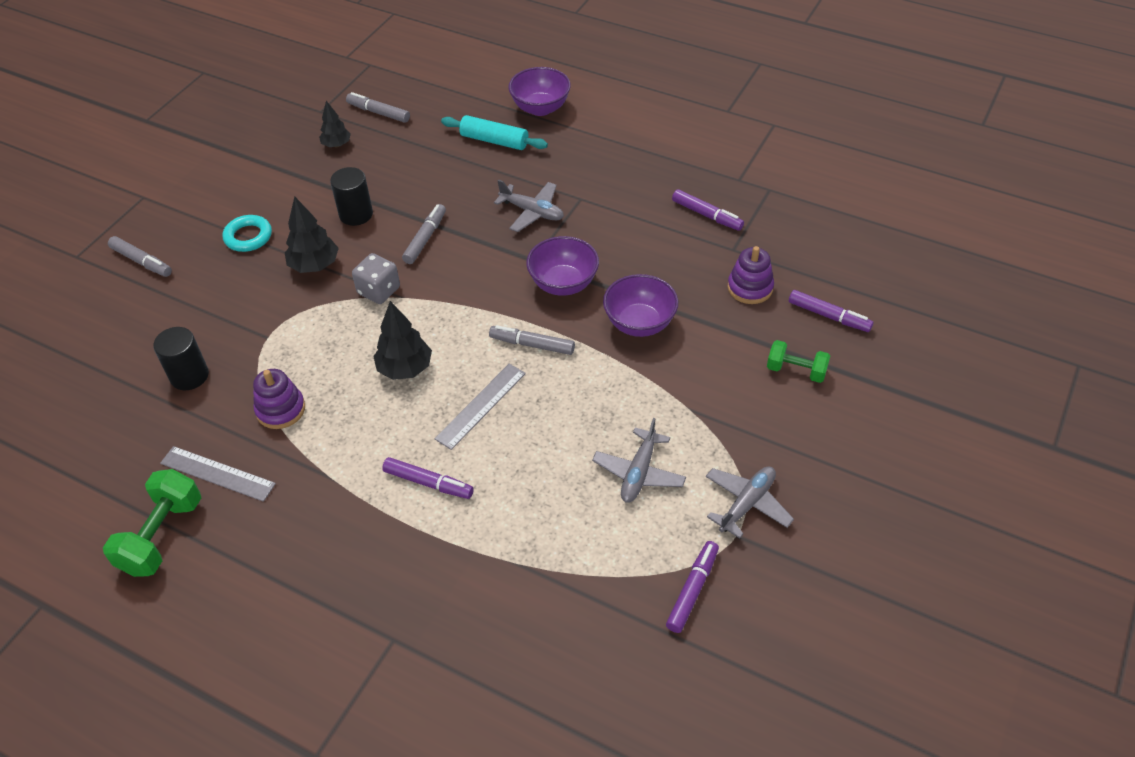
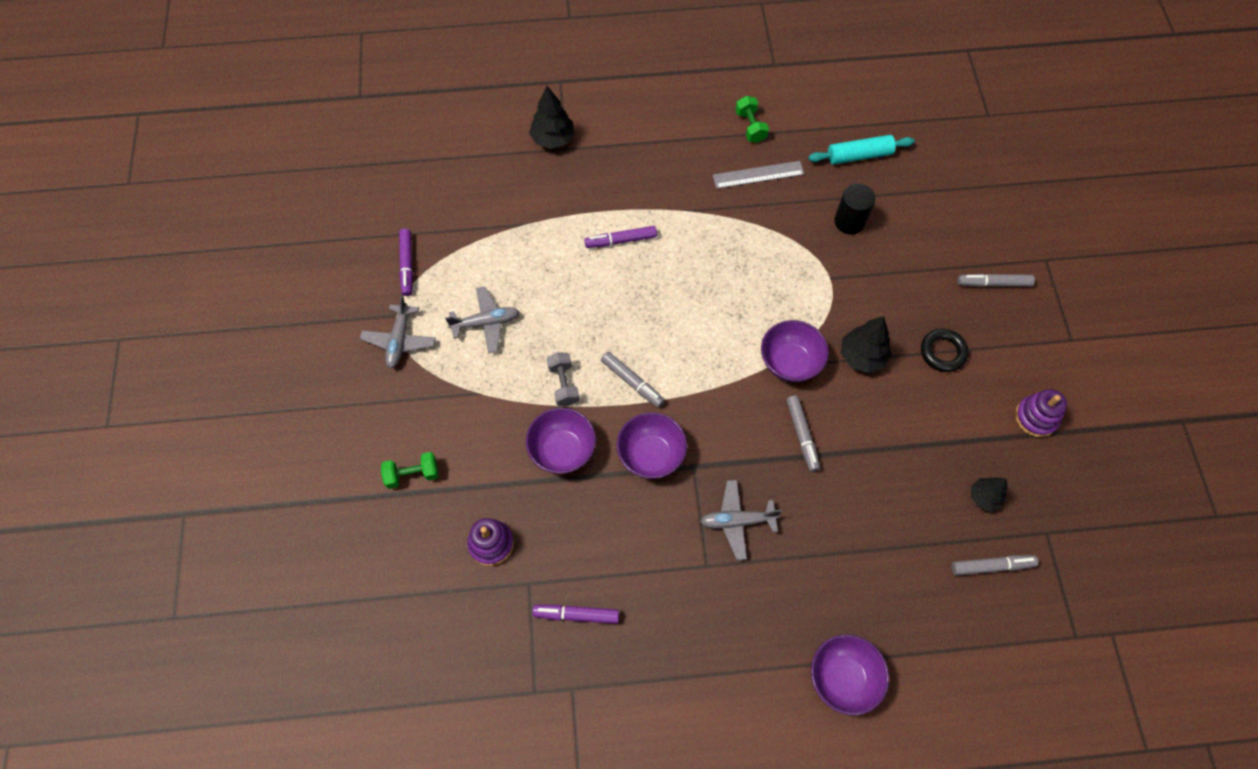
camera: 145 degrees right, 15 degrees up
green dumbbell [103,469,201,577] -> green dumbbell [736,96,769,143], size x0.63
turquoise ring [223,215,272,252] -> black ring [921,329,969,372]
purple stacking toy [253,369,305,429] -> purple stacking toy moved to [1015,389,1067,437]
black cylinder [330,167,373,226] -> none
grey dice [352,253,400,304] -> purple bowl [761,320,829,382]
black tree [373,301,432,380] -> black tree moved to [529,86,575,149]
grey ruler [434,364,526,450] -> none
turquoise rolling pin [441,115,548,150] -> turquoise rolling pin moved to [808,135,915,164]
grey marker [489,325,575,355] -> grey marker turned 60 degrees clockwise [601,352,665,408]
grey plane [592,418,686,503] -> grey plane turned 90 degrees clockwise [445,286,519,353]
purple marker [789,290,873,332] -> none
none -> grey dumbbell [547,352,580,406]

